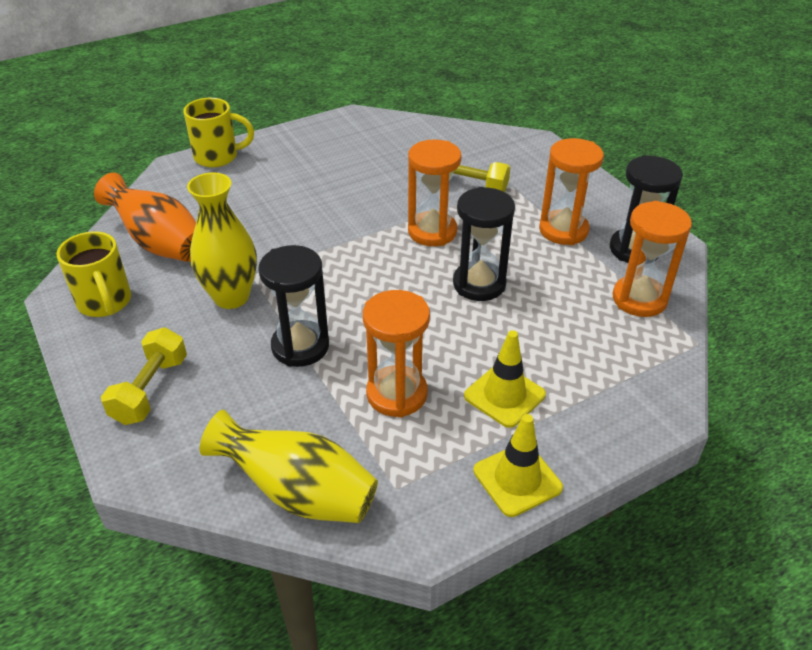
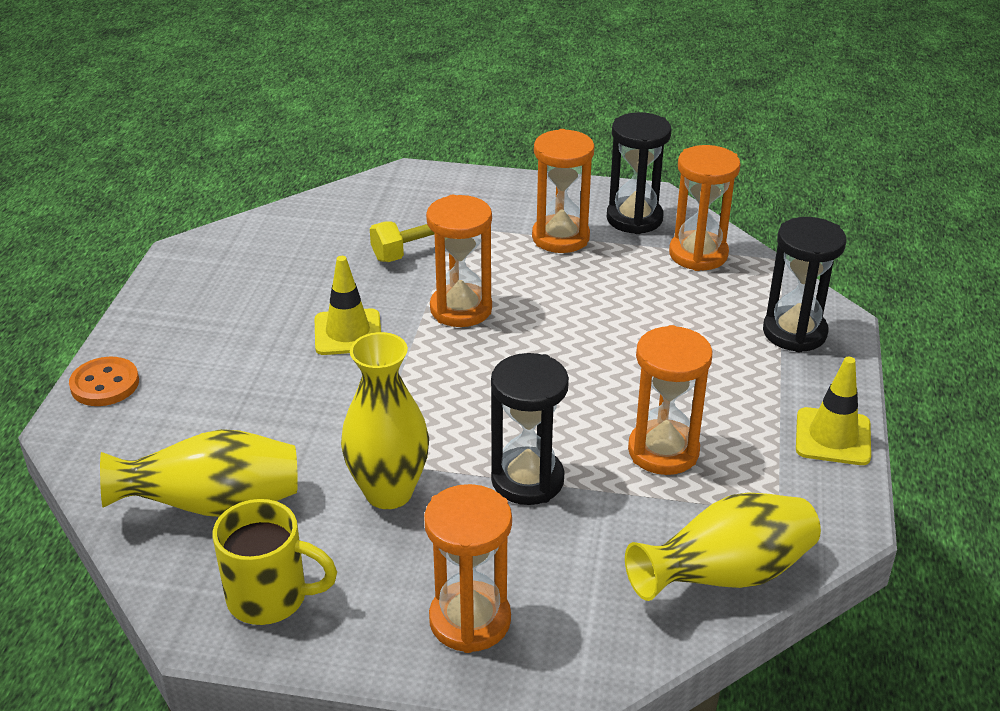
camera: 50 degrees left, 5 degrees down
orange vase [94,173,196,262] -> yellow vase [100,429,298,517]
yellow dumbbell [101,327,187,425] -> orange hourglass [424,484,512,653]
yellow mug [183,98,254,168] -> orange button [69,357,139,406]
black hourglass [453,187,515,301] -> black hourglass moved to [763,217,846,352]
yellow traffic cone [464,330,546,428] -> yellow traffic cone moved to [315,256,381,355]

